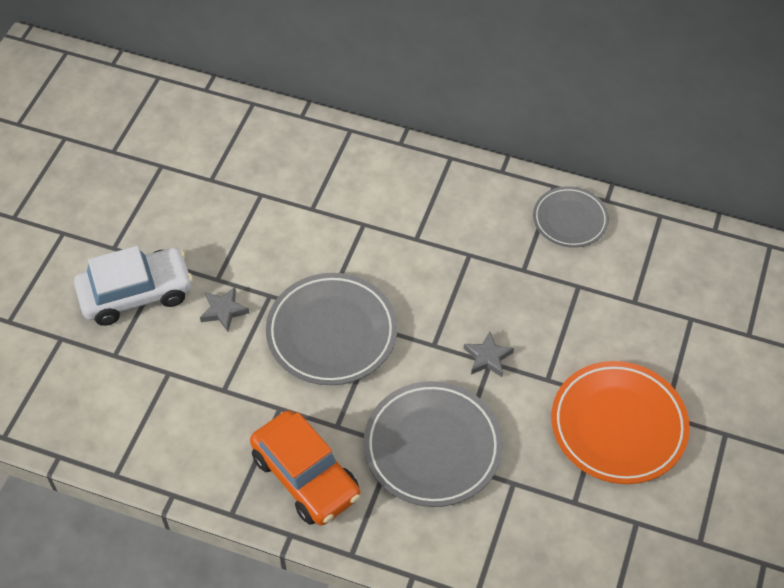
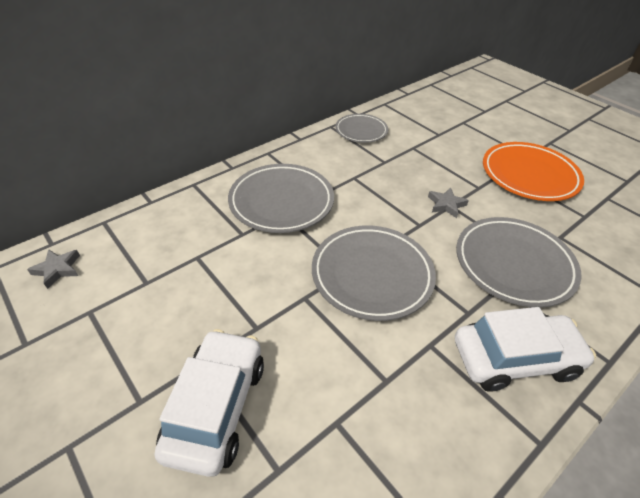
camera: 60 degrees left, 10 degrees down
grey star [200,287,249,332] -> grey star moved to [27,249,80,289]
orange car [250,410,360,525] -> white car [455,307,596,392]
none -> grey plate [228,164,334,233]

